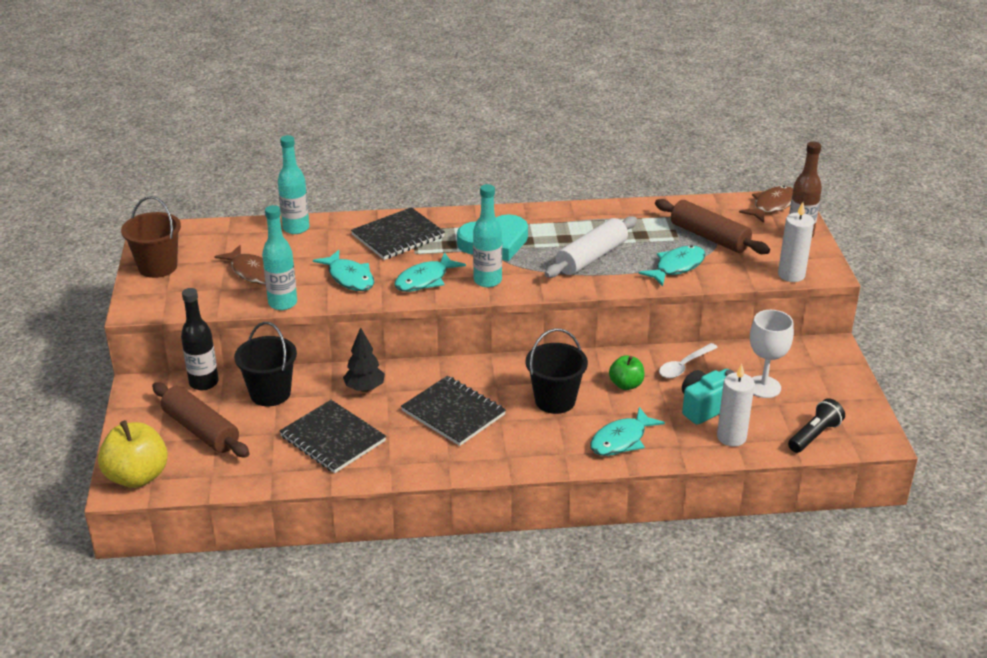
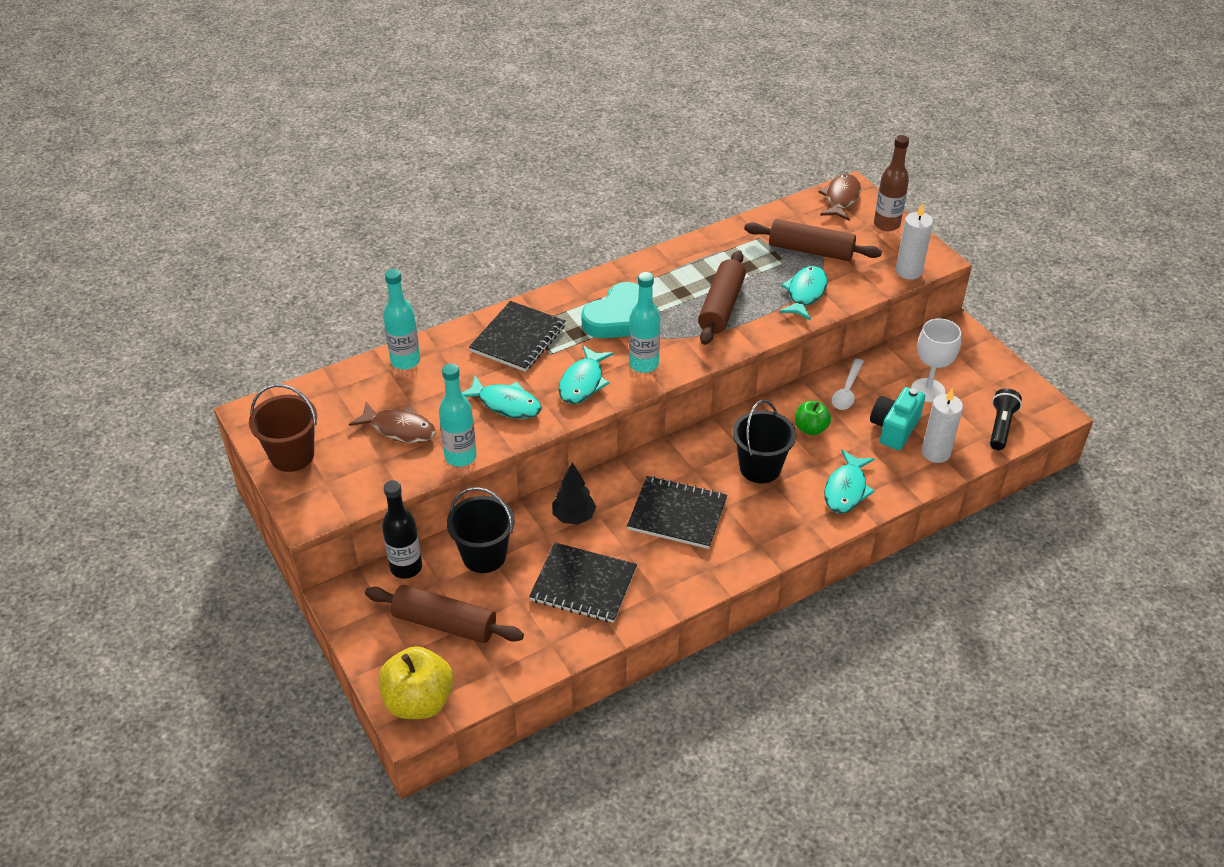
camera: 25 degrees left, 10 degrees up
white rolling pin [545,216,637,278] -> brown rolling pin [698,250,746,345]

